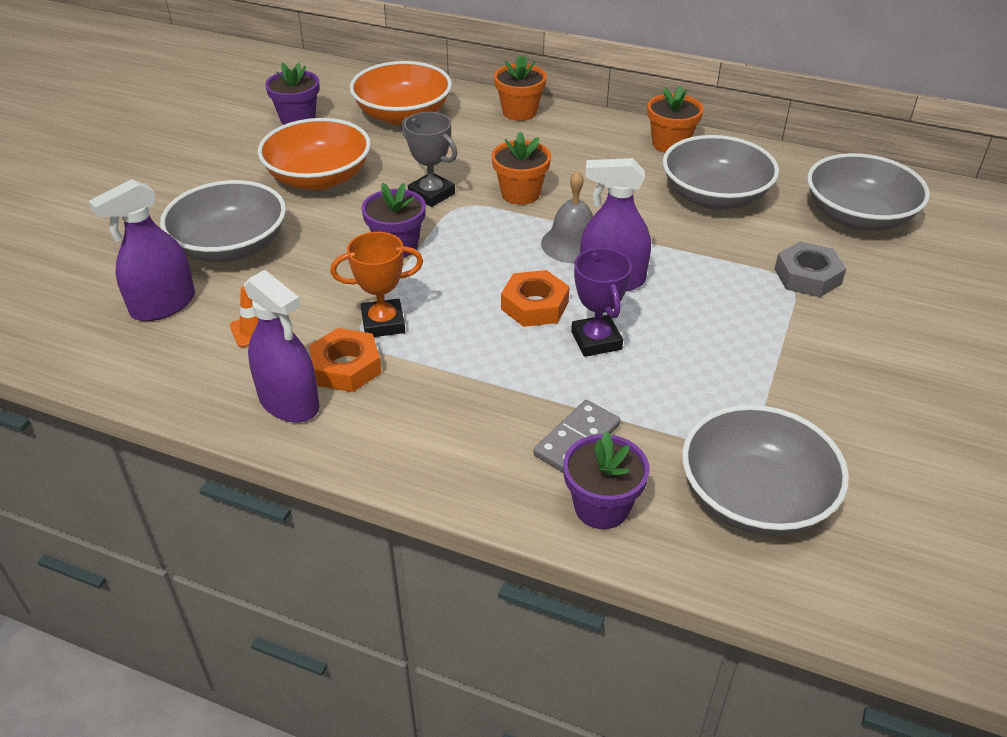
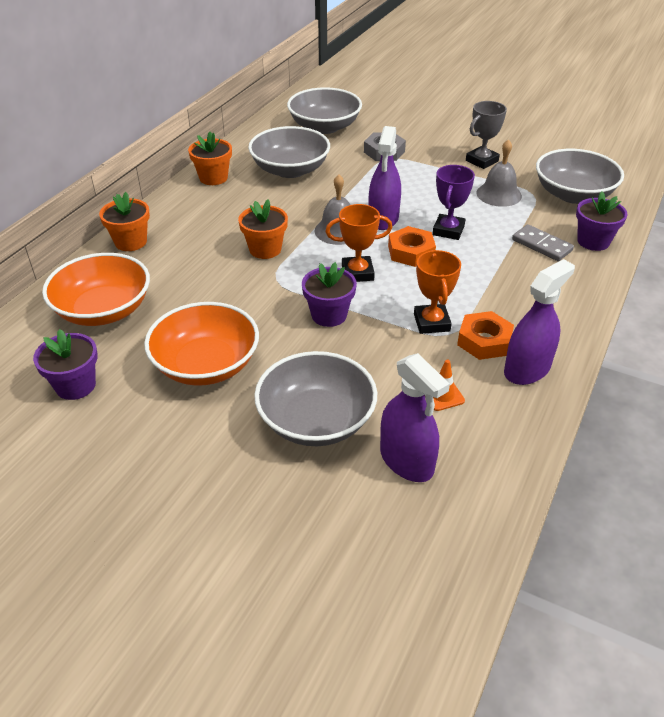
camera: 85 degrees left, 0 degrees up
grey trophy [401,112,457,207] -> grey trophy moved to [466,101,507,169]
purple trophy [571,248,632,357] -> purple trophy turned 60 degrees counterclockwise [433,165,475,240]
none -> orange trophy [325,204,393,282]
none -> grey bell [476,139,522,207]

